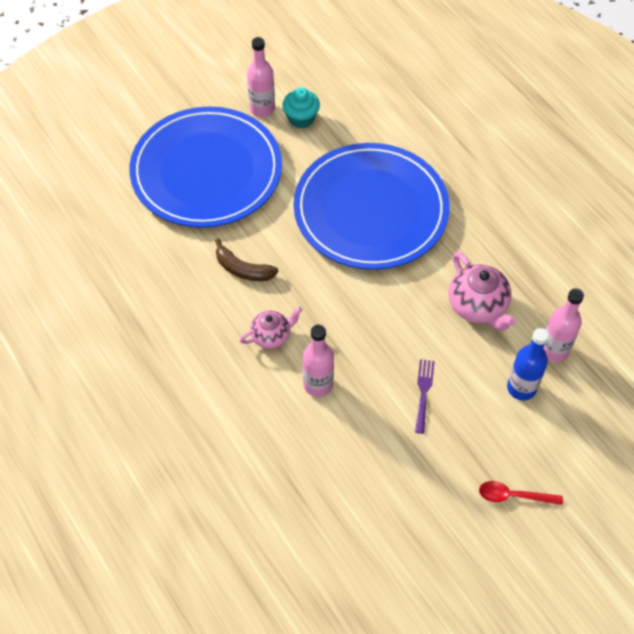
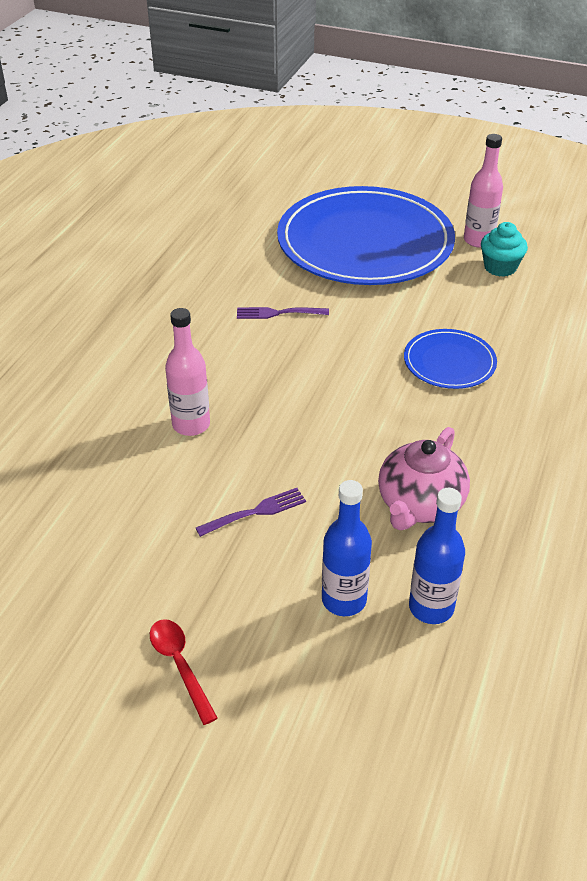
camera: 55 degrees right, 15 degrees down
brown banana [215,238,278,281] -> purple fork [237,307,329,319]
pink teapot [240,307,302,349] -> none
blue plate [293,143,450,270] -> blue plate [404,329,497,389], size x0.45
pink bottle [543,288,584,362] -> blue bottle [409,488,465,624]

